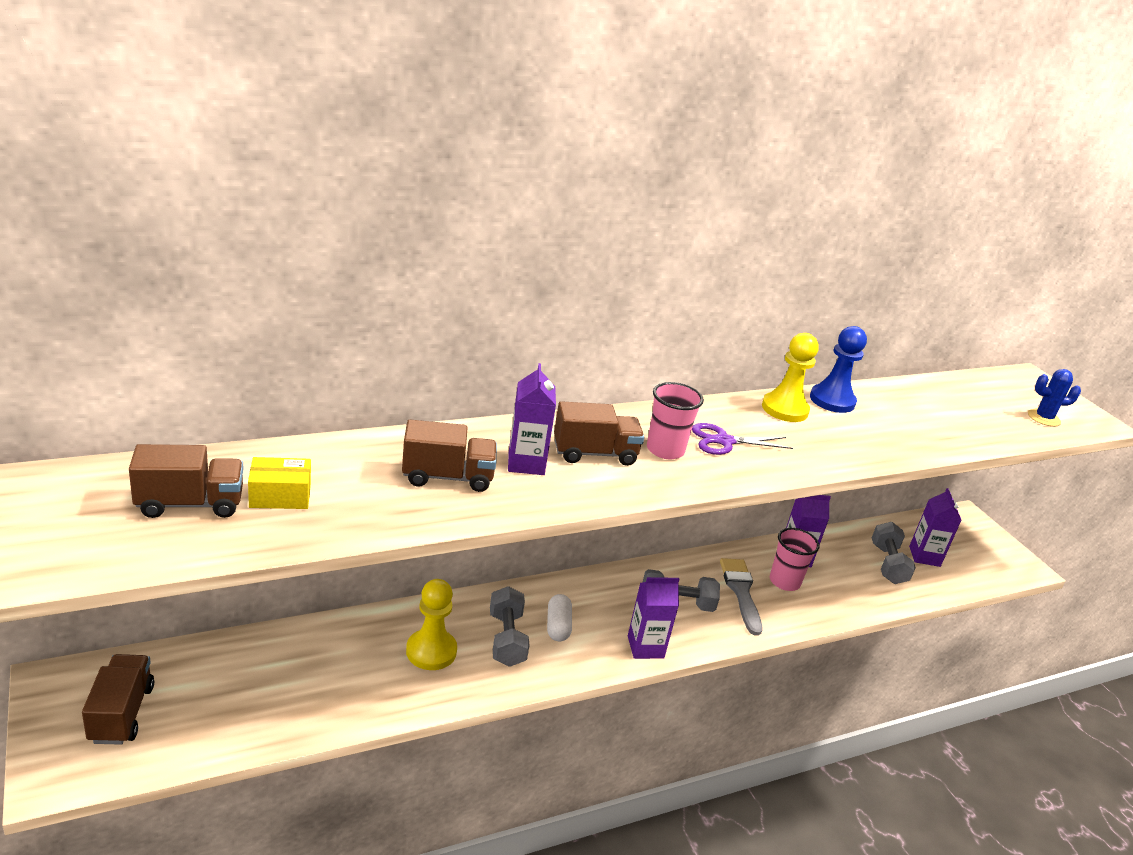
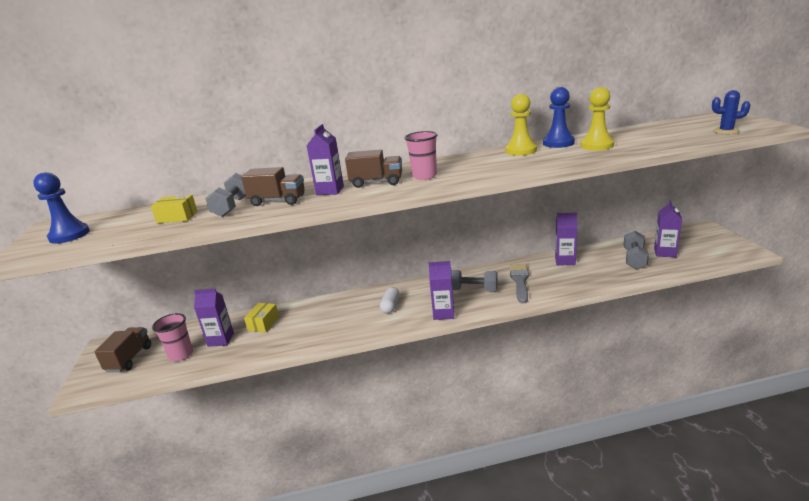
camera: 20 degrees right, 5 degrees down
brown truck [129,444,243,518] -> none
yellow pawn [406,579,457,670] -> yellow pawn moved to [580,87,614,150]
grey dumbbell [490,586,530,667] -> grey dumbbell moved to [205,173,246,217]
purple scissors [692,423,793,455] -> none
pink cup [770,528,820,591] -> pink cup moved to [152,313,193,361]
none -> blue pawn [33,172,90,244]
none -> purple carton [194,289,234,347]
none -> yellow box [244,303,279,332]

